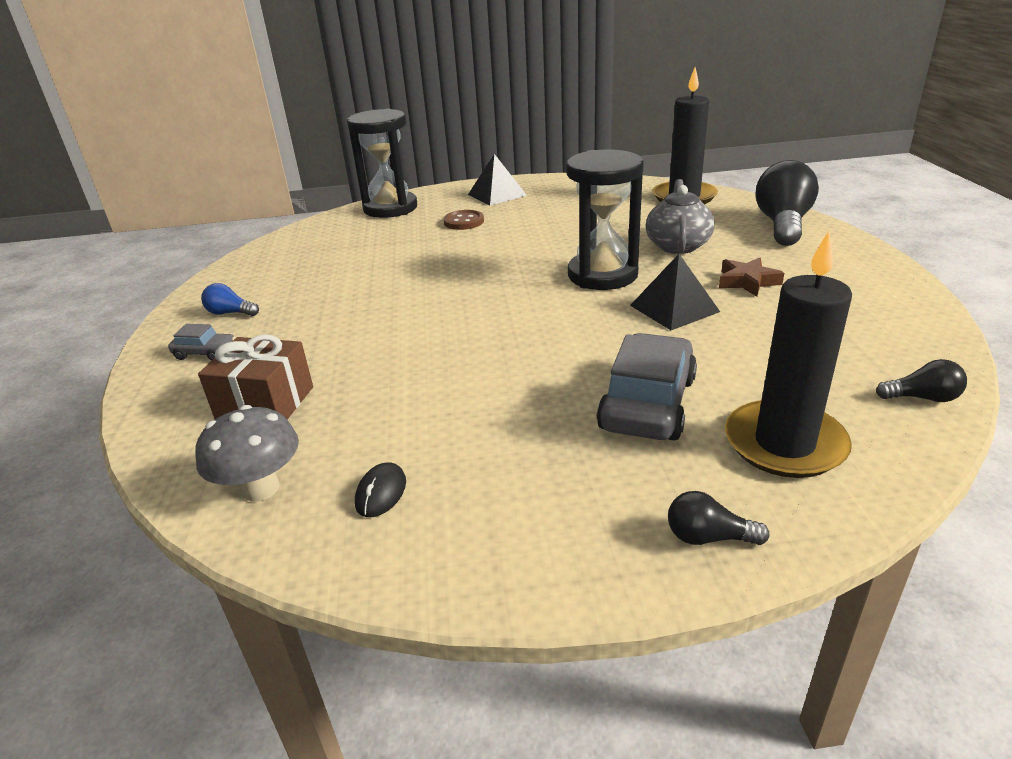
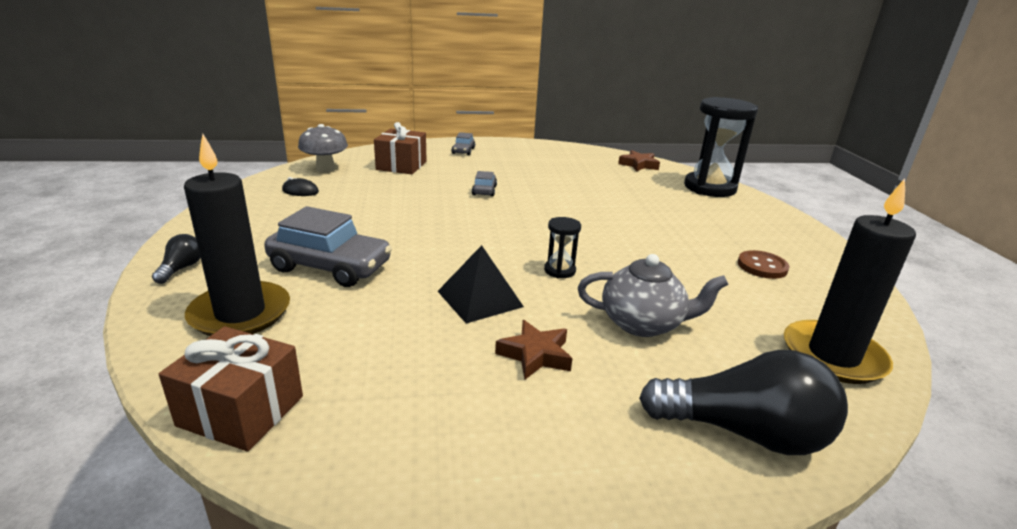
camera: 85 degrees right, 5 degrees down
blue light bulb [201,283,259,316] -> none
brown button [443,210,484,230] -> brown button moved to [738,250,789,279]
black pyramid [468,154,527,206] -> none
black hourglass [566,149,644,290] -> black hourglass [544,217,581,279], size x0.44
black light bulb [876,359,967,402] -> brown gift [159,326,303,451]
none -> grey car [472,171,497,197]
none -> brown star [618,150,660,172]

